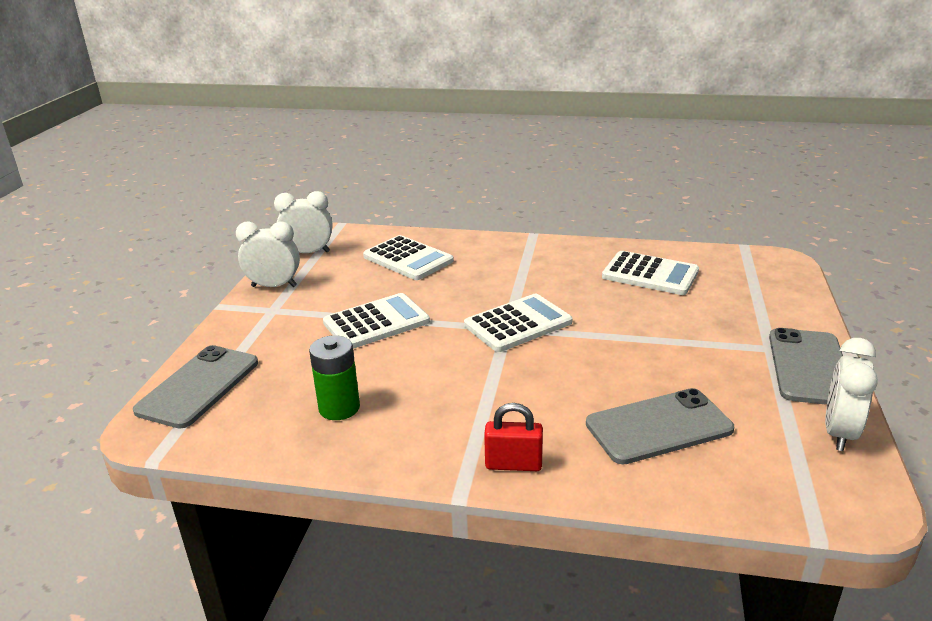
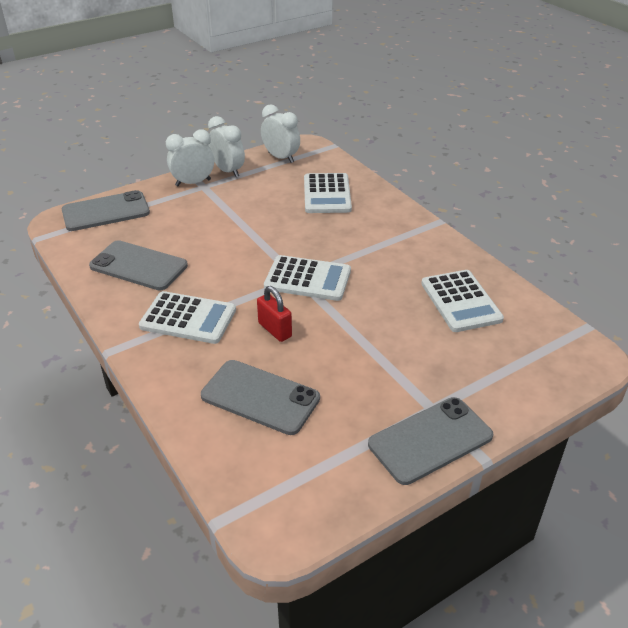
camera: 45 degrees right, 10 degrees up
green battery [309,335,360,420] -> grey phone [89,240,188,290]
white calculator [323,293,430,349] -> white calculator moved to [139,291,236,344]
red padlock [484,403,543,471] -> red padlock moved to [257,286,292,342]
white clock [825,338,878,451] -> white clock moved to [166,130,214,186]

